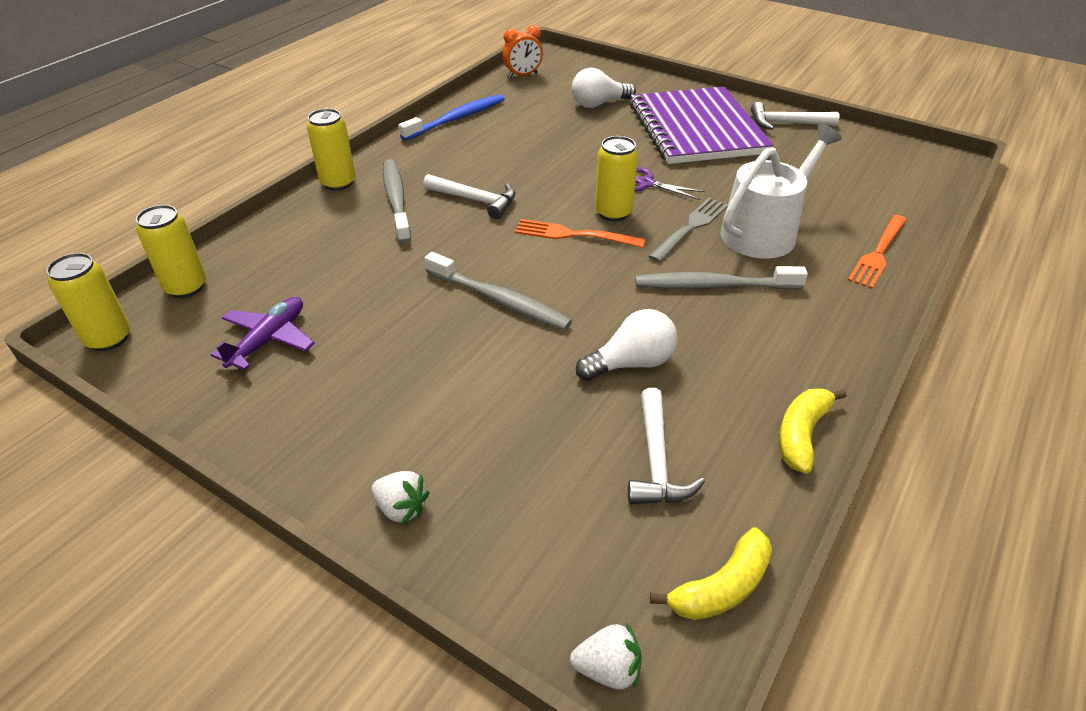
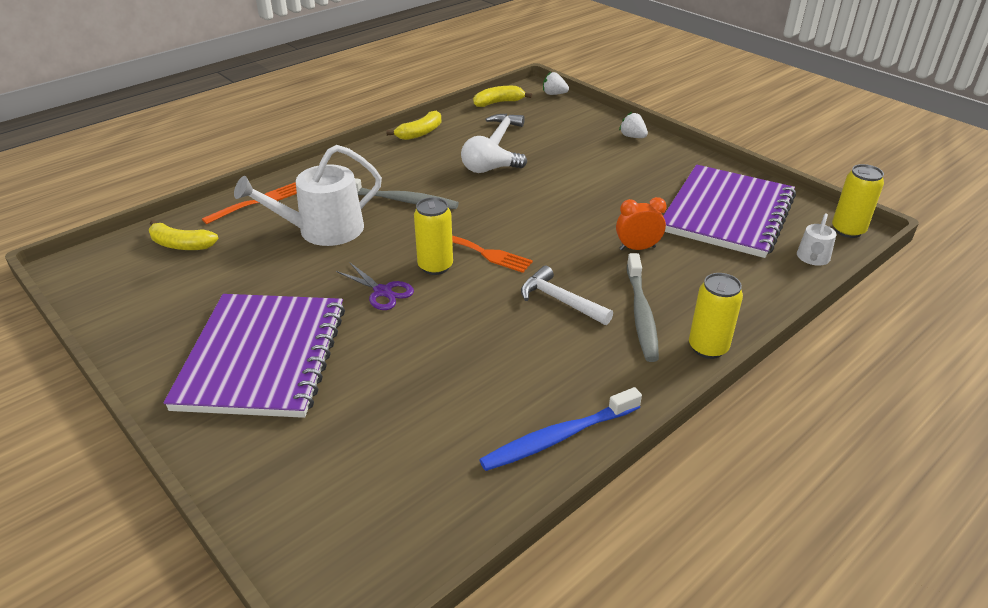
camera: 165 degrees left, 5 degrees down
yellow can [136,205,206,298] -> white watering can [797,213,836,266]
purple plane [211,297,315,370] -> purple notebook [663,164,796,258]
grey toothbrush [424,252,572,330] -> none
orange clock [502,25,543,78] -> orange clock moved to [616,197,667,250]
white light bulb [572,68,636,108] -> none
grey fork [648,198,728,263] -> none
white hammer [751,102,839,130] -> none
none -> yellow banana [149,220,218,250]

